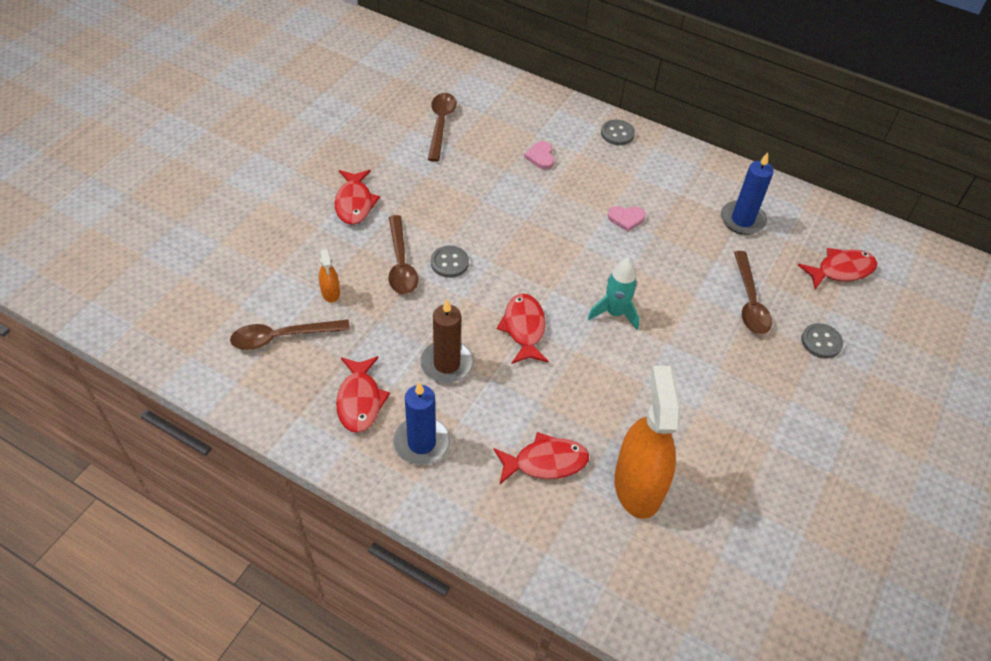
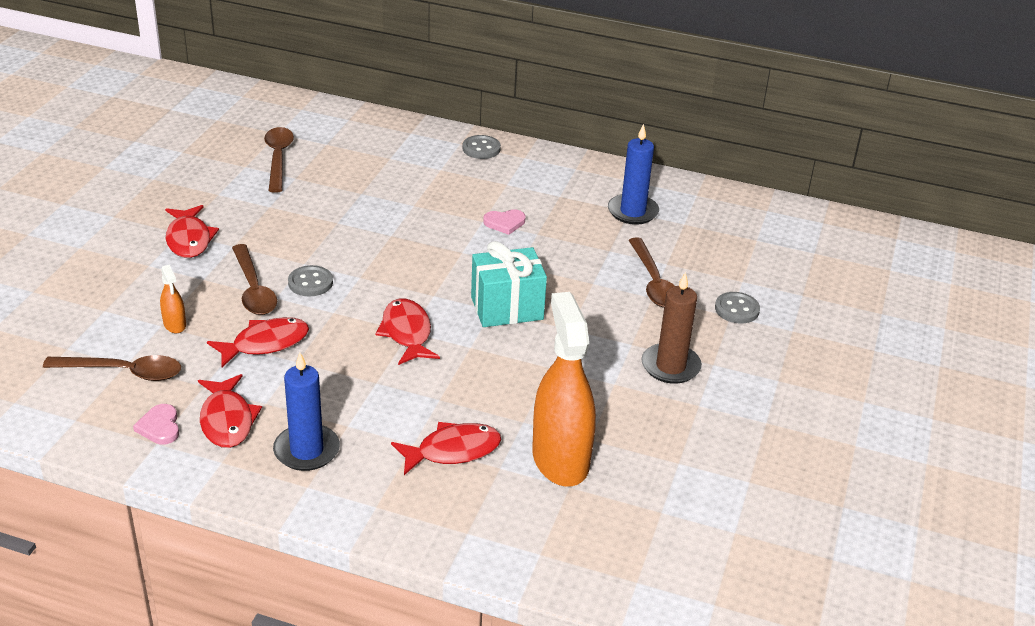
camera: 10 degrees left, 15 degrees down
brown spoon [230,319,350,350] -> brown spoon turned 150 degrees counterclockwise [43,355,181,381]
brown candle [420,300,474,383] -> brown candle moved to [642,272,702,384]
pink heart [524,141,554,169] -> pink heart moved to [133,404,179,445]
turquoise rocket [588,258,639,330] -> turquoise gift [471,241,547,327]
red fish [798,248,877,290] -> red fish moved to [207,317,309,367]

